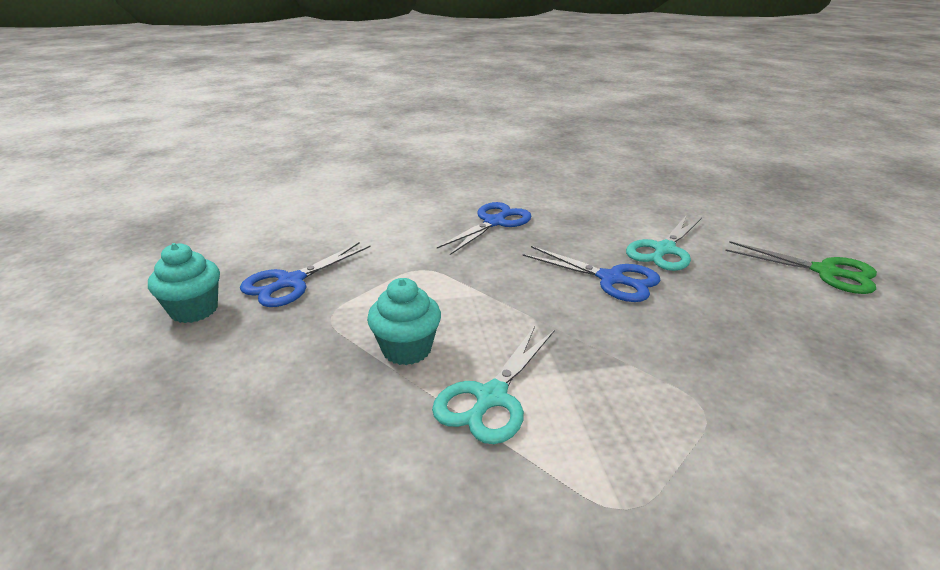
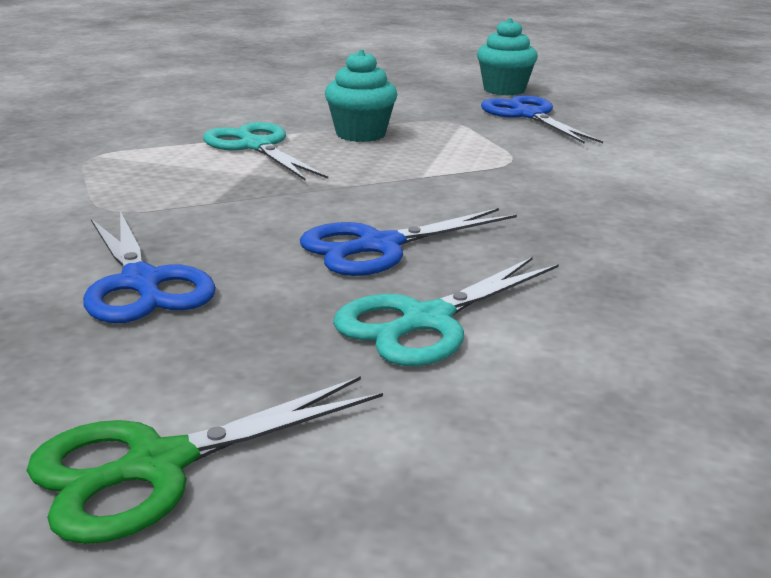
camera: 115 degrees right, 5 degrees down
blue scissors [437,202,531,255] -> blue scissors moved to [83,211,216,323]
turquoise scissors [626,216,702,271] -> turquoise scissors turned 105 degrees counterclockwise [333,257,559,366]

